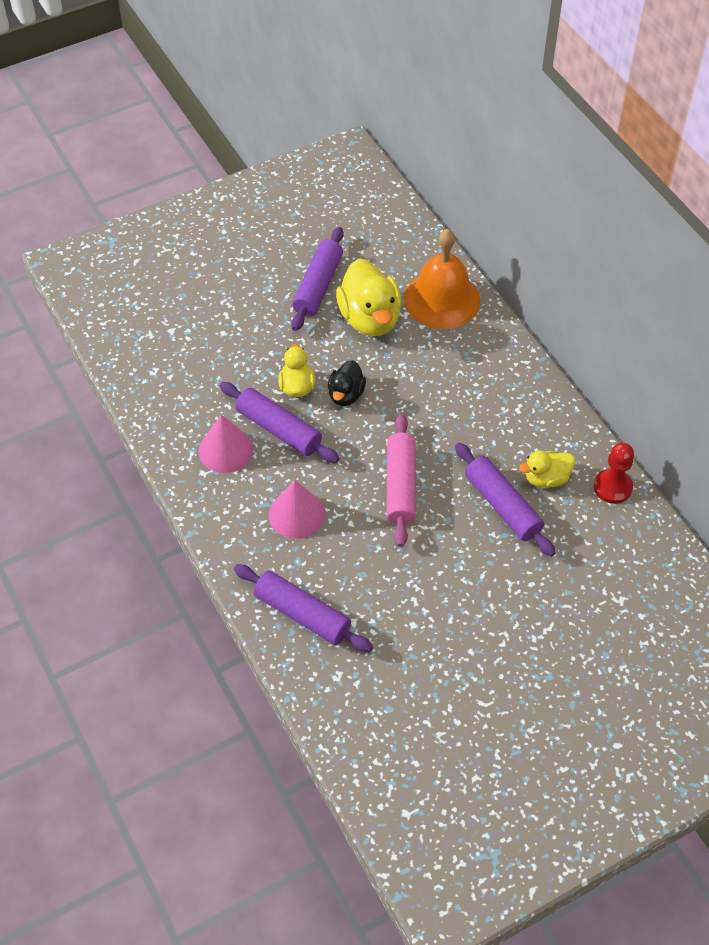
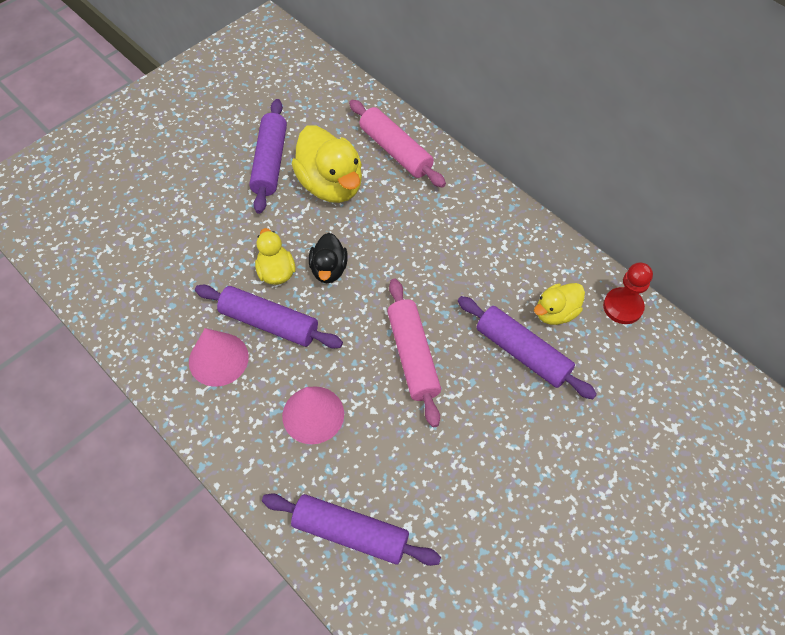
camera: 15 degrees left, 5 degrees up
orange bell [404,229,481,329] -> pink rolling pin [349,100,446,188]

